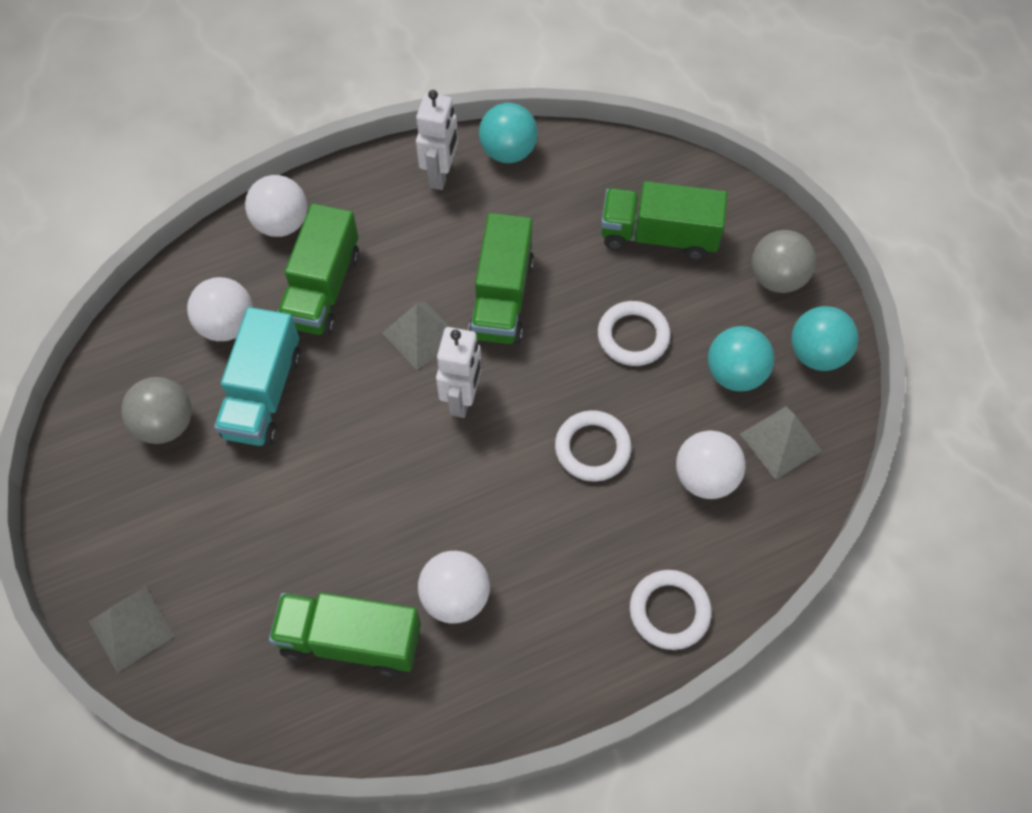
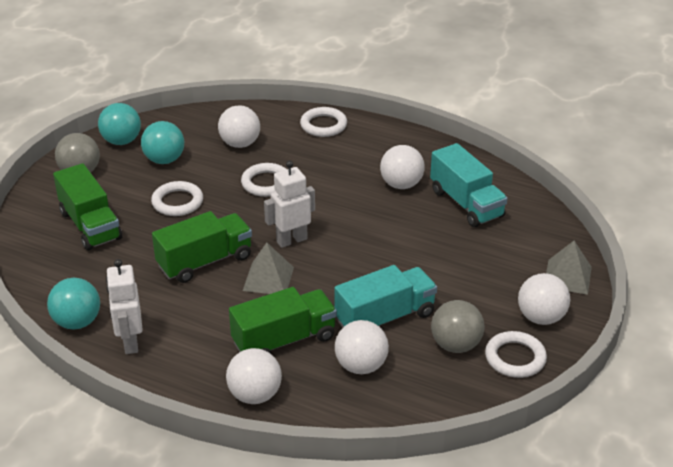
camera: 130 degrees left, 25 degrees down
green truck [269,592,421,676] -> turquoise truck [430,143,508,227]
white robot [416,90,458,190] -> white robot turned 75 degrees counterclockwise [106,259,143,354]
grey pyramid [740,407,822,480] -> none
none -> white ring [485,331,547,378]
none -> white ball [518,273,570,325]

